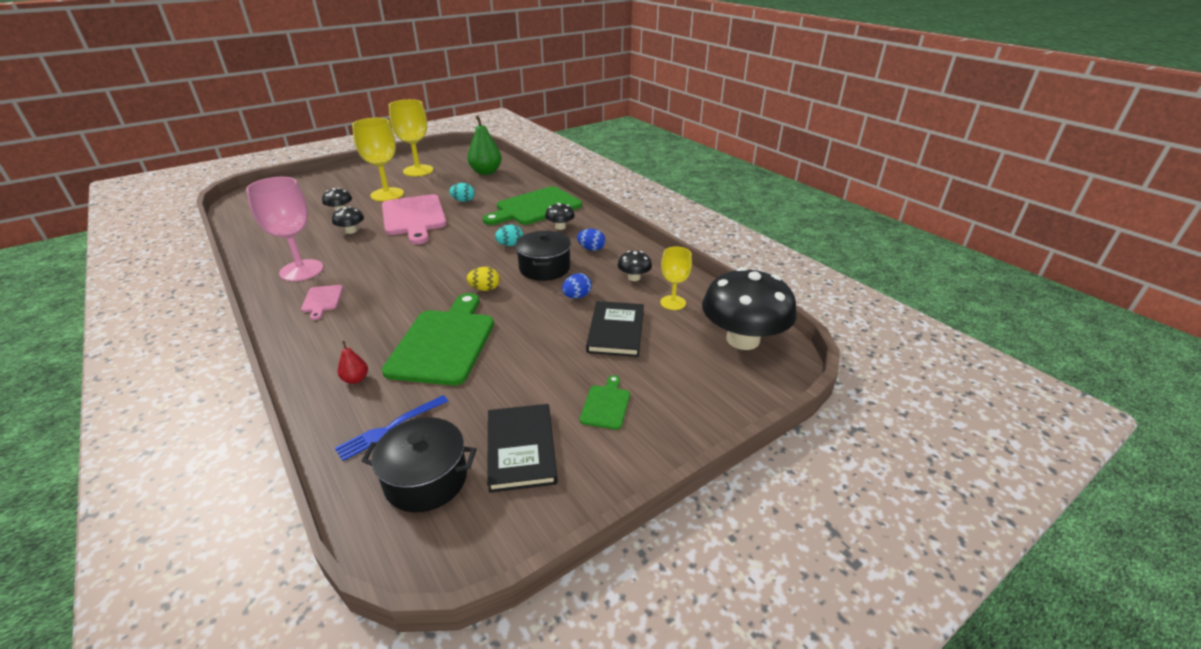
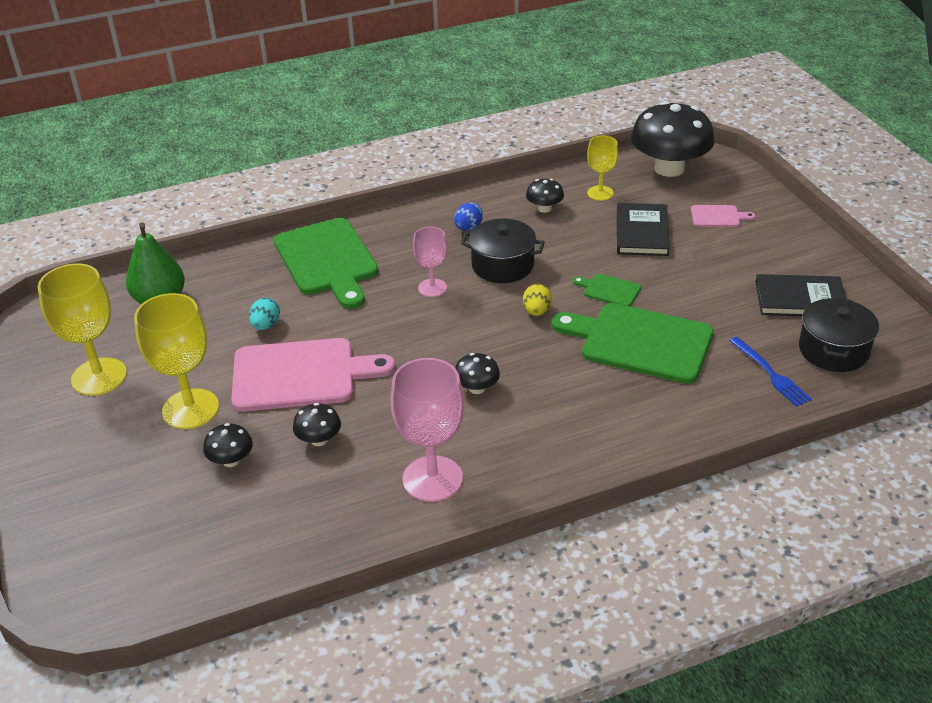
camera: 75 degrees left, 5 degrees up
pink cutting board [301,285,343,320] -> pink cutting board moved to [691,205,756,227]
red pear [337,341,368,384] -> none
turquoise egg [495,224,523,246] -> pink goblet [413,227,447,297]
black mushroom [545,203,575,230] -> black mushroom moved to [455,353,500,394]
blue egg [562,273,592,299] -> none
green cutting board [580,375,630,430] -> green cutting board moved to [572,274,641,306]
black book [586,301,644,357] -> black book turned 75 degrees clockwise [617,203,670,256]

